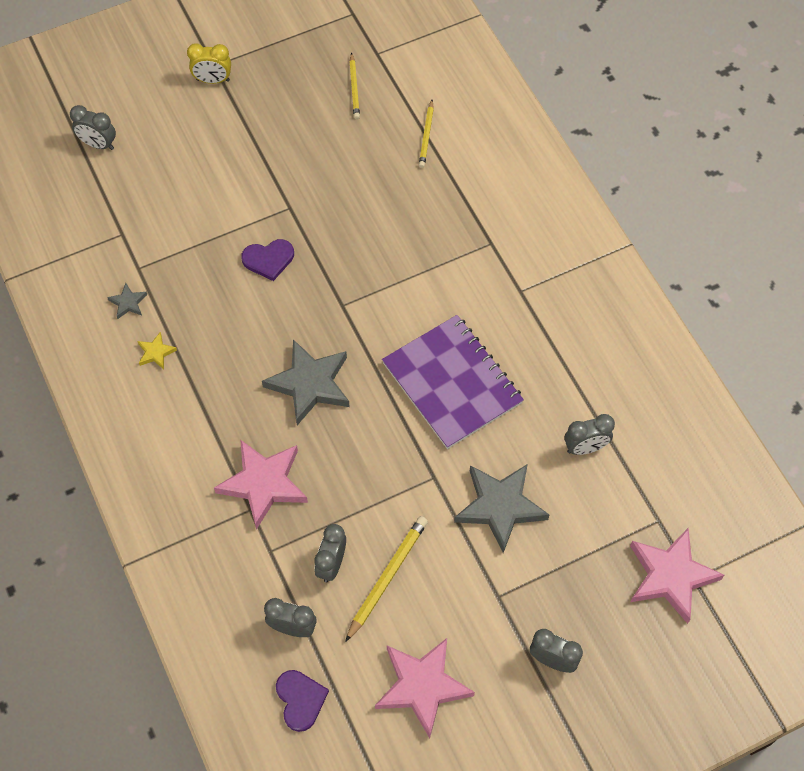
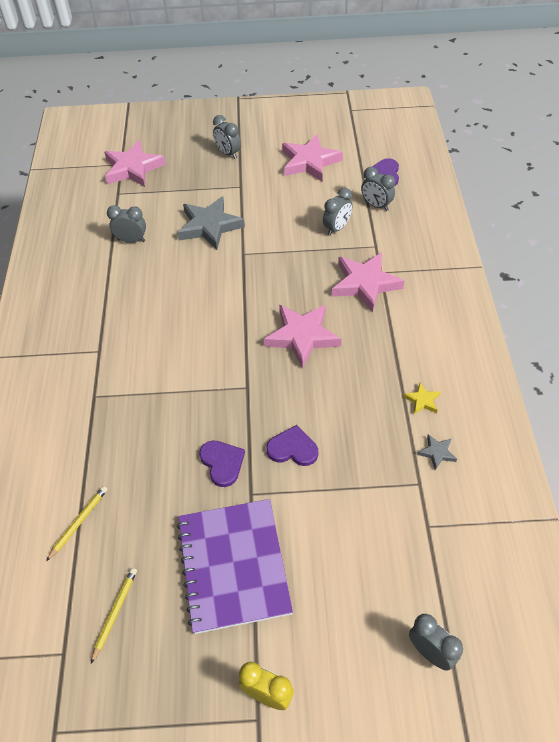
camera: 155 degrees left, 10 degrees down
grey star [262,339,350,425] -> pink star [264,305,341,369]
yellow pencil [345,516,428,642] -> none
purple notebook [382,315,524,449] -> purple notebook moved to [177,499,293,634]
none -> purple heart [199,440,245,487]

